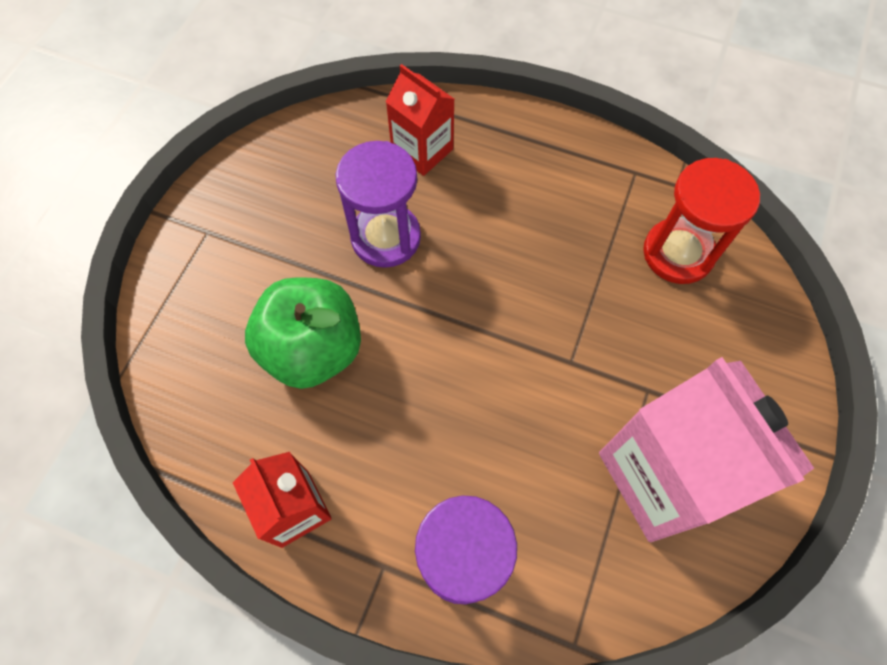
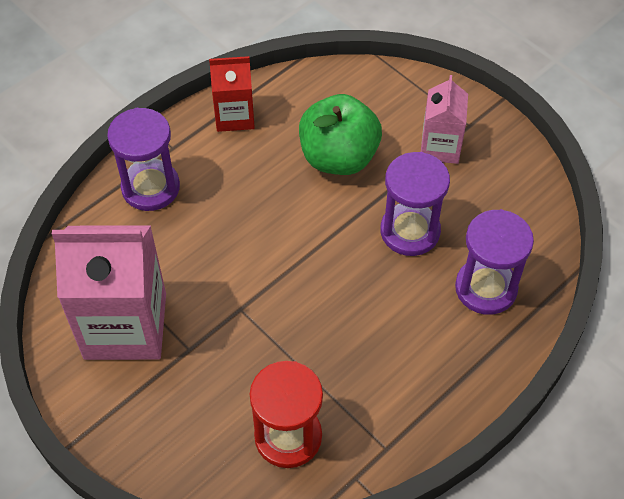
camera: 115 degrees right, 10 degrees down
red carton [386,64,454,176] -> purple hourglass [455,209,534,315]
none -> pink carton [421,75,468,164]

